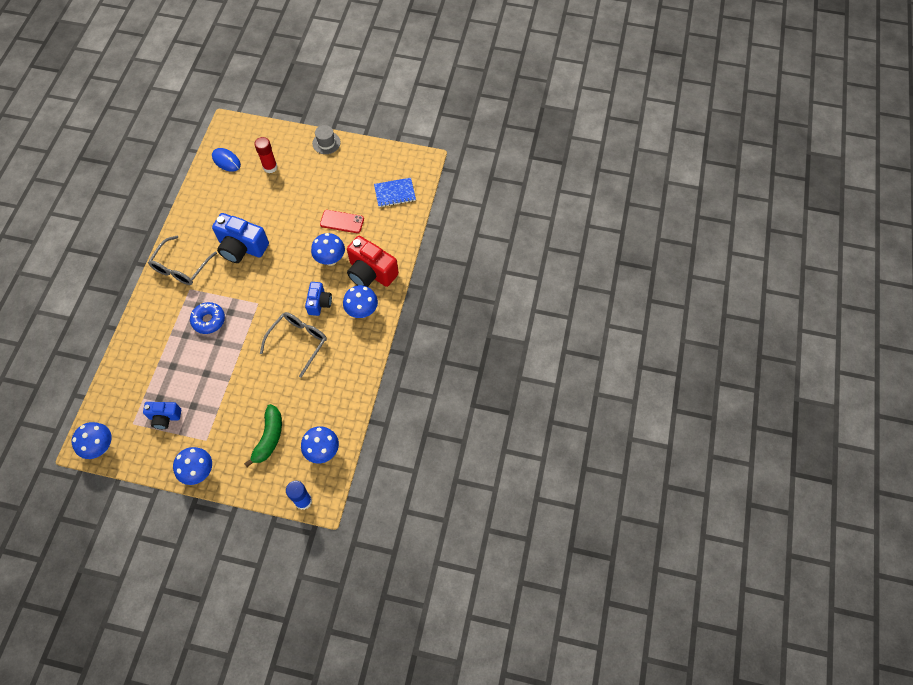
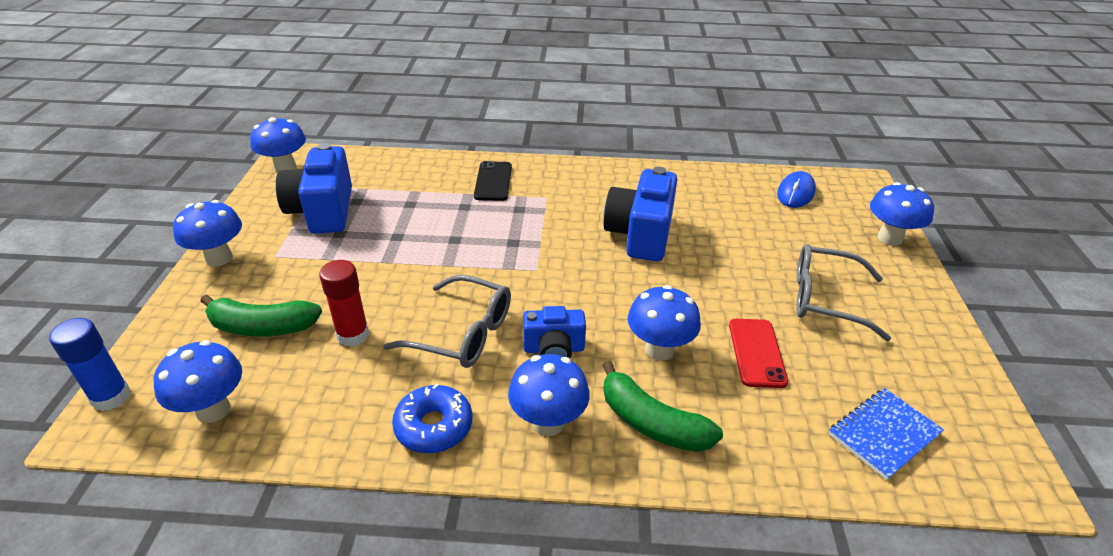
camera: 80 degrees right, 25 degrees down
blue camera [143,402,181,429] -> blue camera [276,143,352,233], size x1.71
grey glasses [148,236,217,285] -> grey glasses moved to [796,244,891,341]
blue donut [190,302,225,334] -> blue donut moved to [392,383,472,453]
red glue stick [254,137,277,173] -> red glue stick moved to [319,260,369,347]
grey hat [312,125,341,154] -> none
red camera [347,236,399,287] -> green banana [602,361,723,452]
blue notebook [374,178,416,207] -> blue notebook turned 75 degrees clockwise [829,388,944,480]
none -> black phone [474,161,512,201]
none -> blue mushroom [870,182,934,246]

